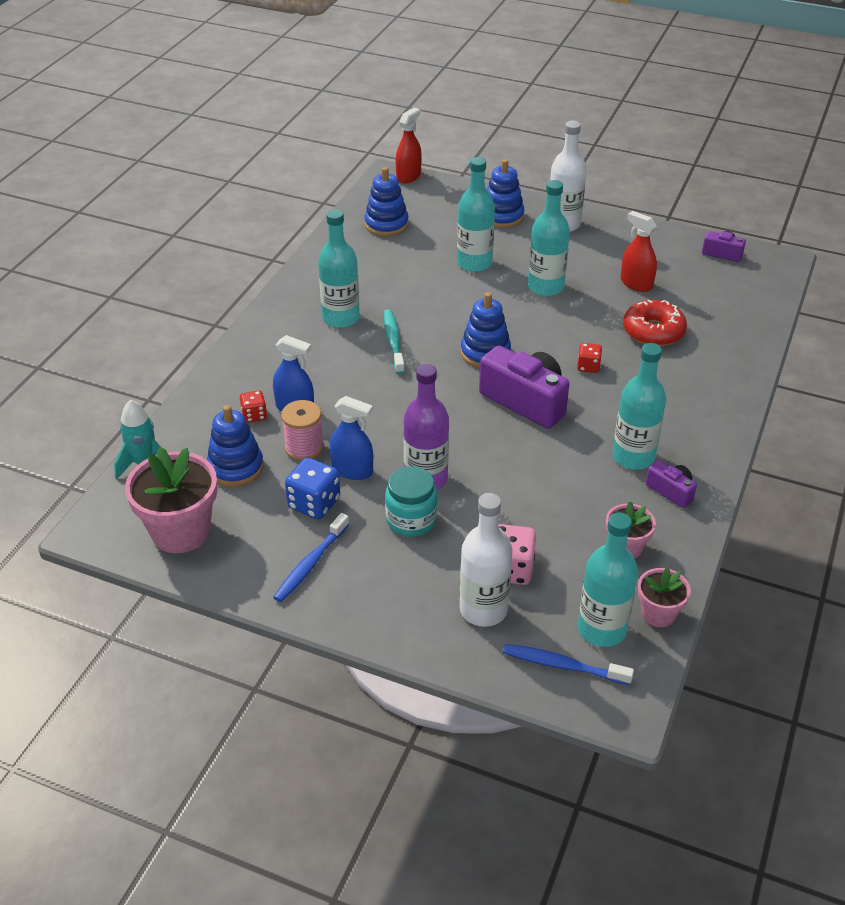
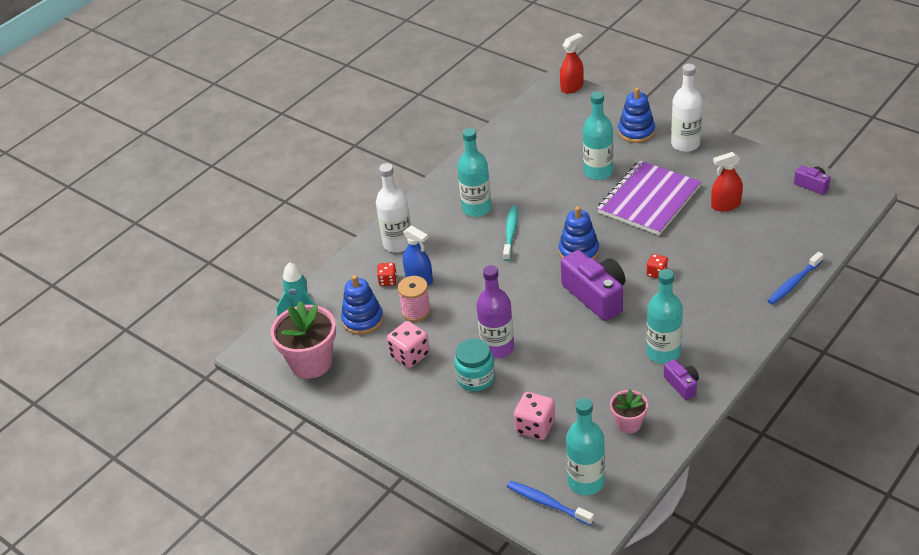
camera: 20 degrees right, 0 degrees up
blue toothbrush [273,513,349,602] -> blue toothbrush moved to [768,252,824,305]
blue dice [285,458,340,519] -> pink dice [387,321,430,368]
blue spray bottle [330,396,373,480] -> none
blue stacking toy [365,167,409,236] -> none
white bottle [460,493,513,627] -> white bottle moved to [376,163,411,253]
turquoise bottle [528,180,570,296] -> purple notebook [597,160,701,235]
red spray bottle [621,211,657,292] -> red spray bottle turned 75 degrees counterclockwise [711,152,743,211]
red donut [623,300,687,346] -> none
pink flower pot [638,567,691,627] -> none

